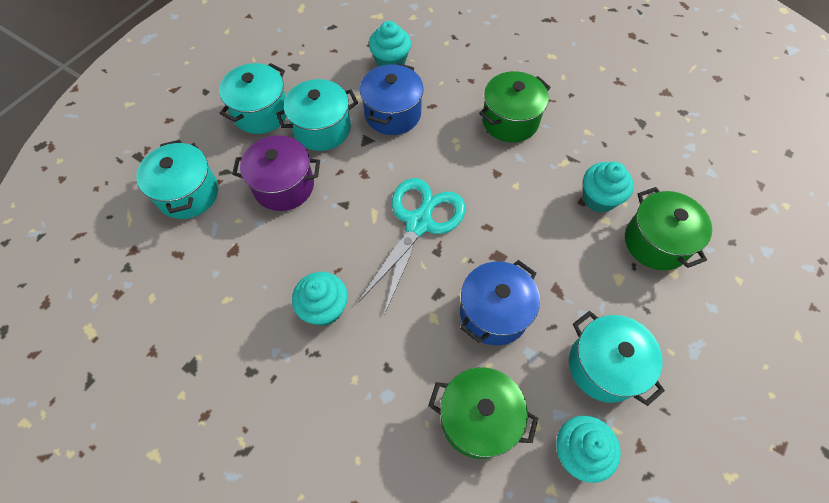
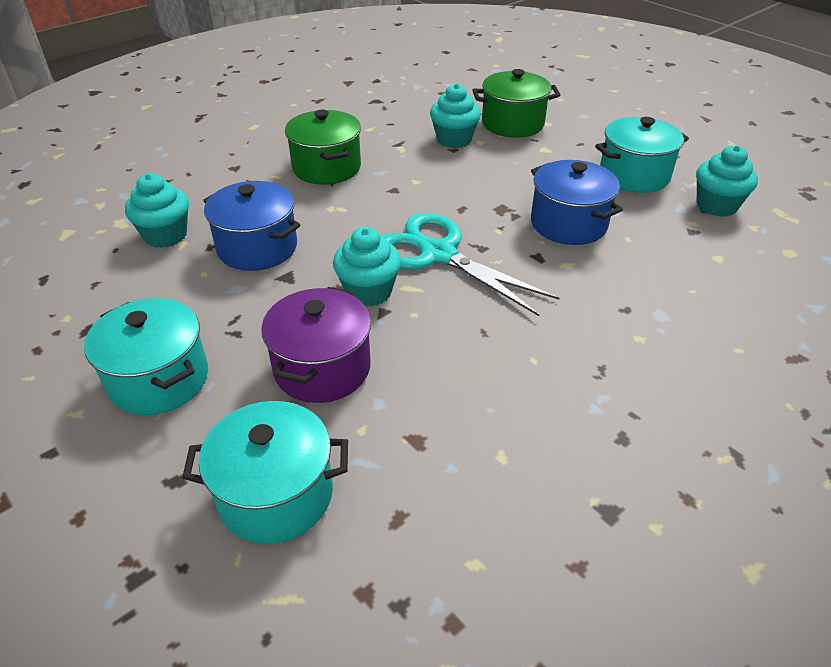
camera: 75 degrees left, 20 degrees down
turquoise pot [276,79,358,151] -> none
turquoise cupcake [292,272,348,326] -> turquoise cupcake moved to [333,227,401,307]
green pot [428,367,538,459] -> none

